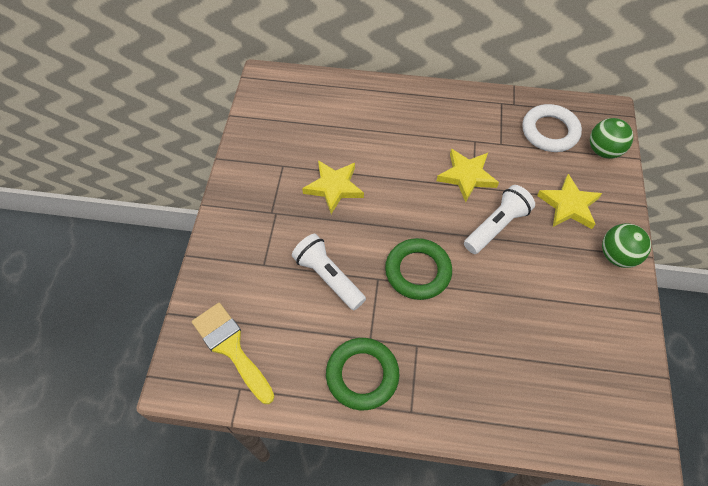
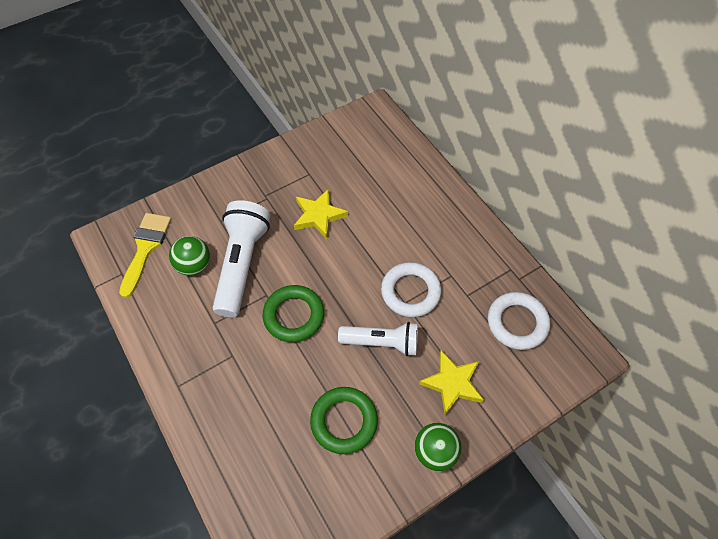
camera: 50 degrees right, 0 degrees up
white flashlight [292,234,366,310] -> white flashlight [213,200,270,317], size x1.52
green ring [326,338,400,410] -> green ring moved to [310,387,378,454]
yellow star [437,149,499,202] -> white ring [381,262,442,317]
green ball [590,118,633,159] -> green ball moved to [169,236,210,276]

